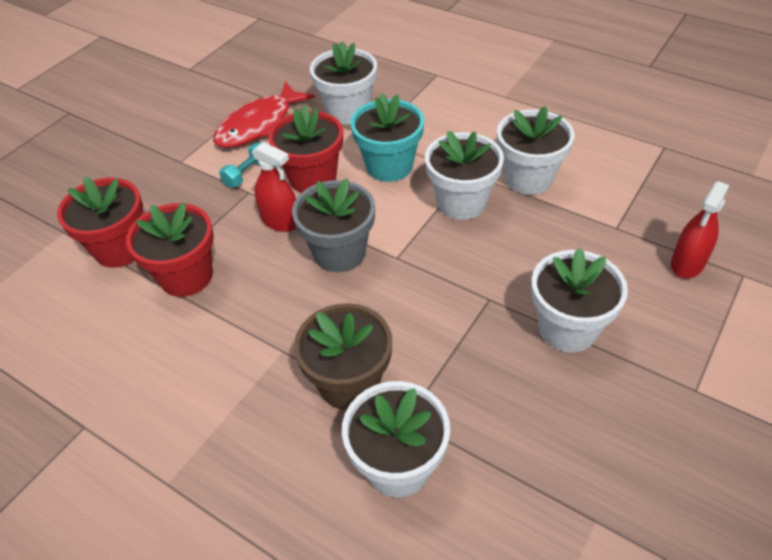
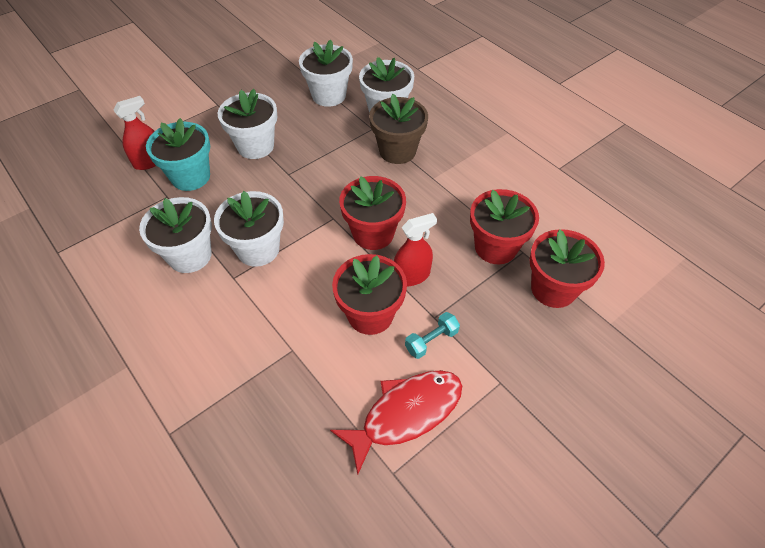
camera: 165 degrees left, 5 degrees up
red spray bottle [252,142,296,232] -> red spray bottle turned 105 degrees clockwise [394,213,437,286]
grey flower pot [292,178,375,272] -> red flower pot [339,176,406,250]
white flower pot [310,41,377,124] -> white flower pot moved to [299,40,353,107]
turquoise flower pot [350,93,424,182] -> turquoise flower pot moved to [146,118,210,191]

